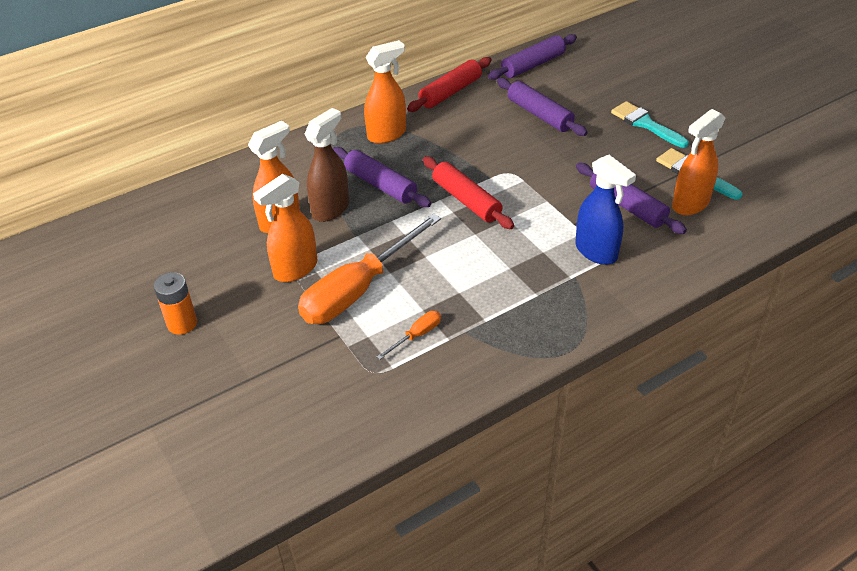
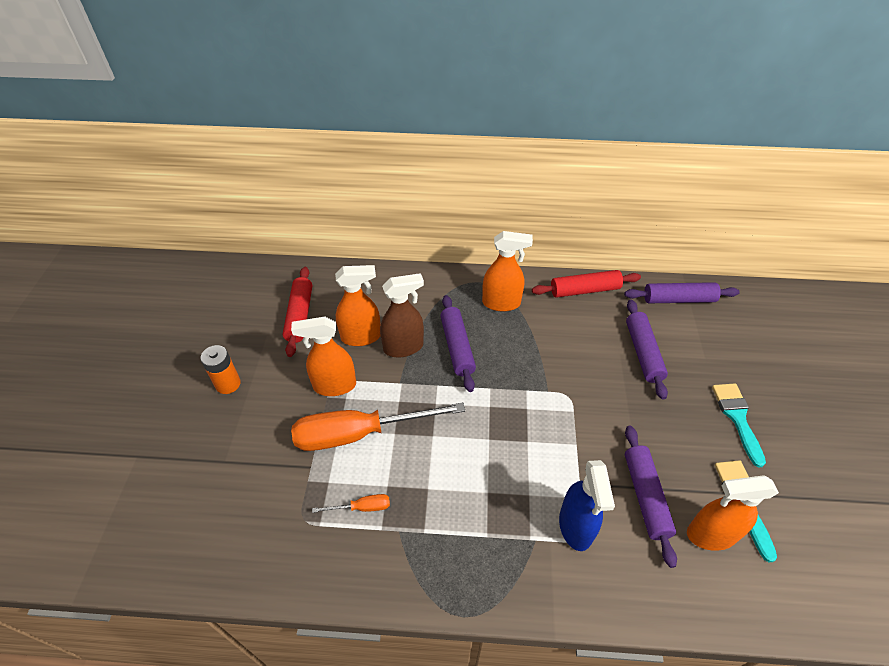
camera: 35 degrees right, 5 degrees up
red rolling pin [423,157,514,229] -> red rolling pin moved to [283,267,312,357]

